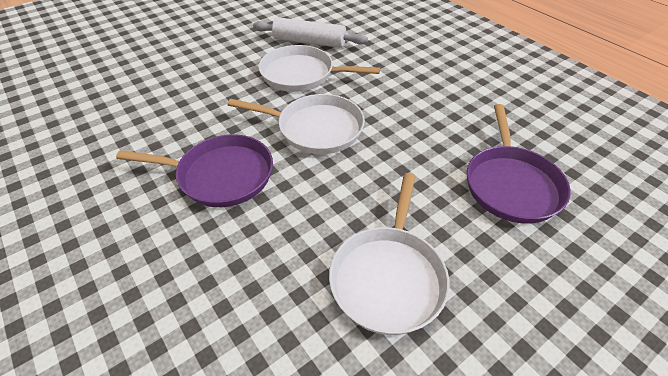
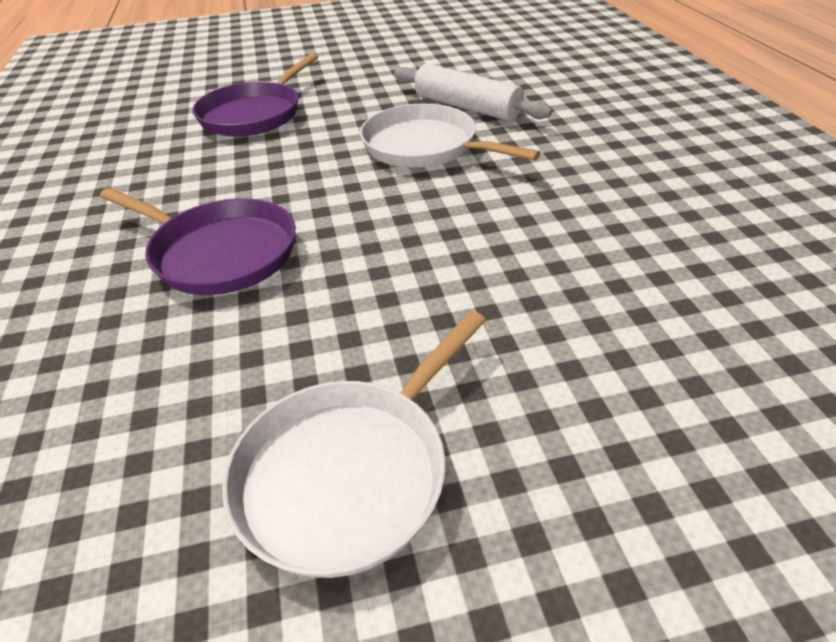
camera: 25 degrees right, 5 degrees down
white pan [228,94,365,154] -> none
purple pan [467,104,571,224] -> purple pan moved to [192,53,318,137]

